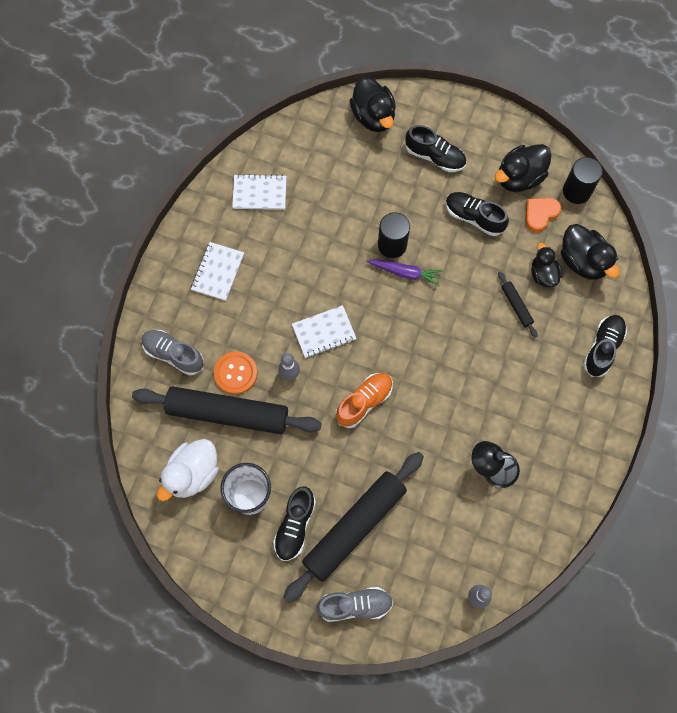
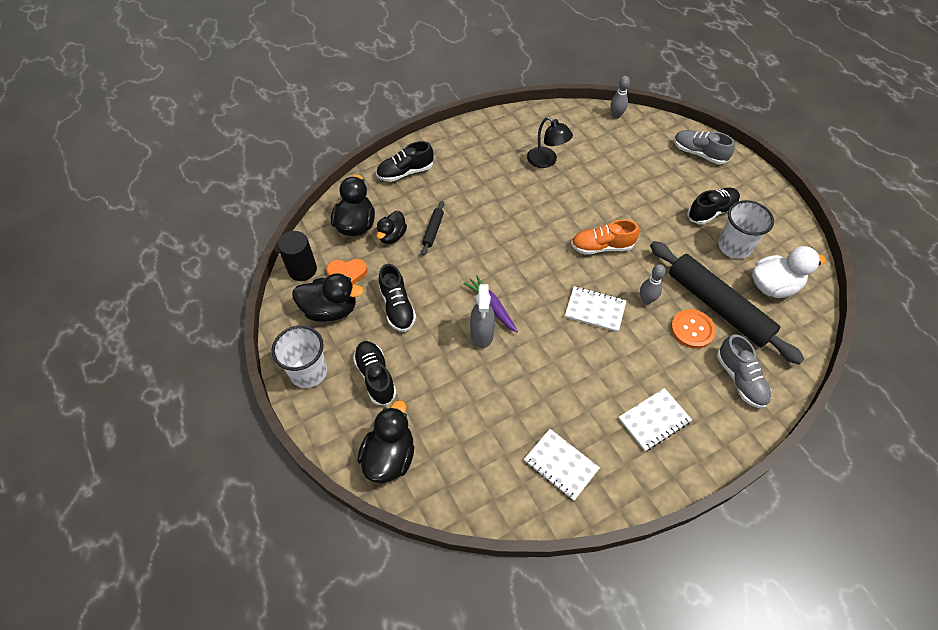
camera: 140 degrees left, 15 degrees down
black rolling pin [283,452,424,603] -> none
black cylinder [378,212,410,258] -> grey spray bottle [470,284,495,348]
none -> white cup [271,325,327,388]

